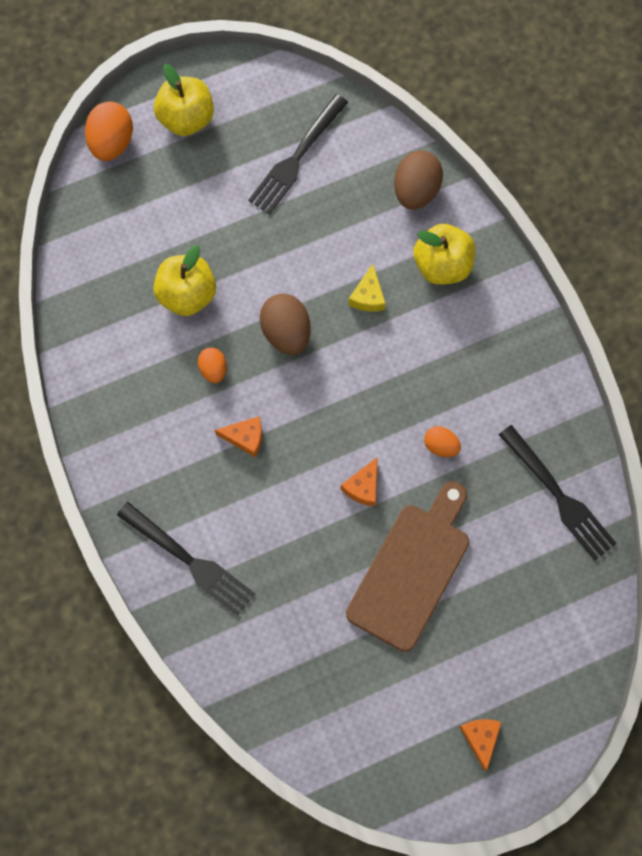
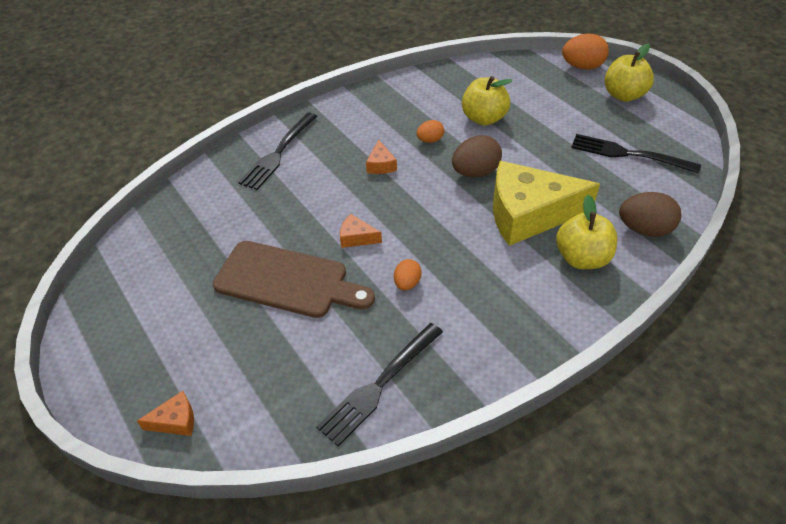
camera: 80 degrees right, 25 degrees down
yellow cheese [348,264,386,312] -> yellow cheese [493,161,600,246], size x2.49
orange cheese [459,719,502,771] -> orange cheese moved to [137,391,194,436]

